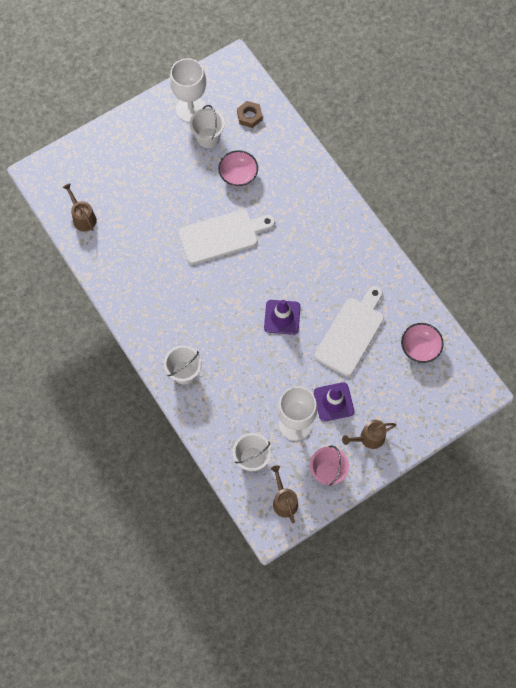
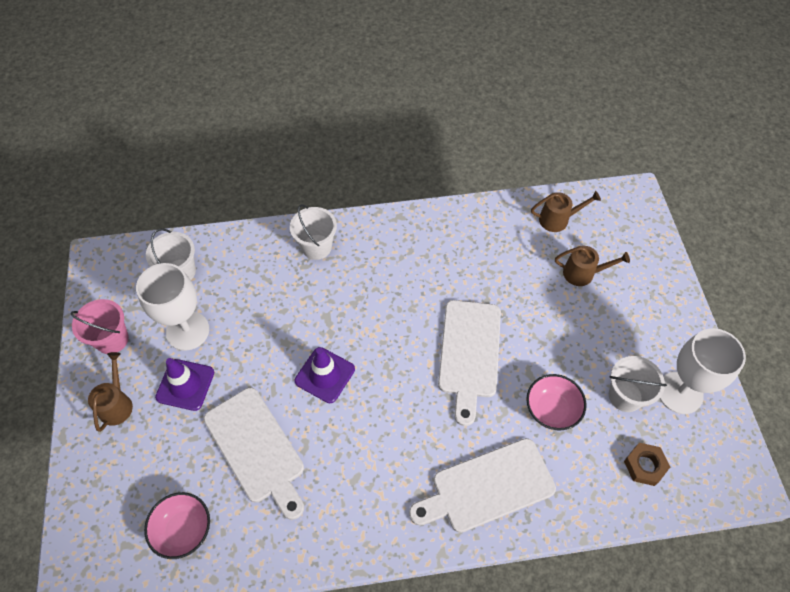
camera: 115 degrees right, 10 degrees down
brown watering can [271,465,298,523] -> brown watering can moved to [555,246,630,286]
none -> white cutting board [409,438,556,533]

